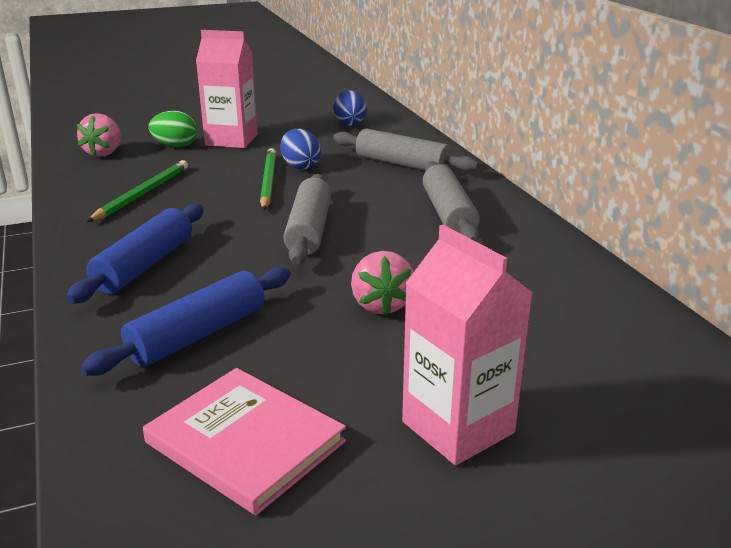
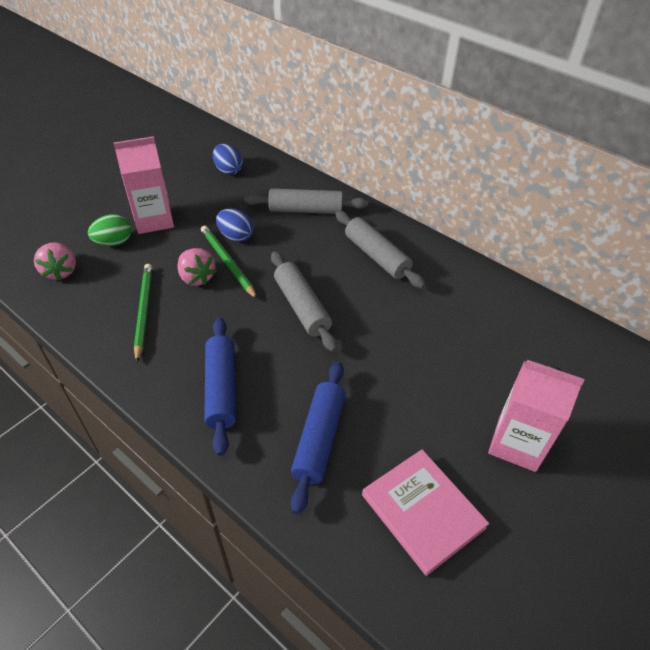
camera: 30 degrees left, 20 degrees up
pink book [143,368,346,515] -> pink book turned 45 degrees clockwise [362,449,489,576]
pink strawberry [351,251,414,315] -> pink strawberry moved to [177,248,217,286]

